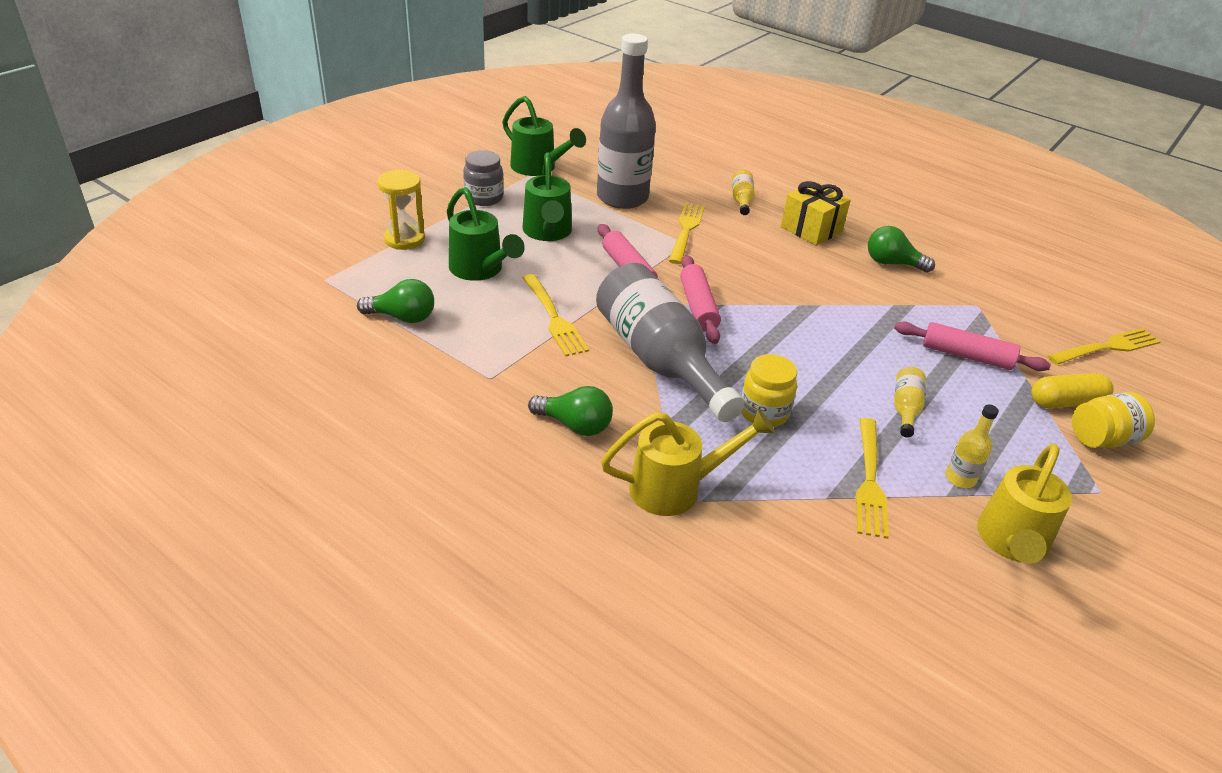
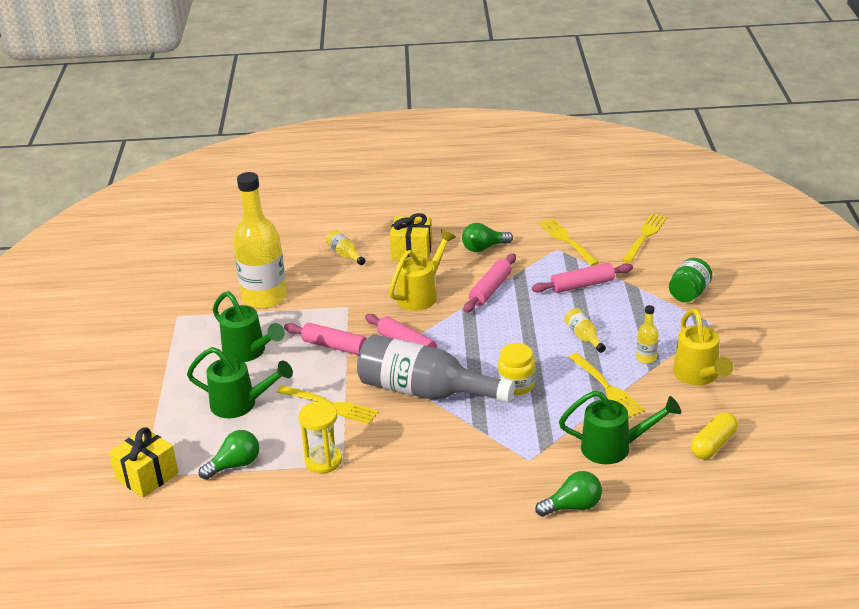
camera: 35 degrees left, 5 degrees down
yellow hourglass [378,170,425,250] -> yellow hourglass moved to [299,401,342,473]
grey jar [463,150,504,206] -> none
green watering can [502,96,586,176] -> green watering can moved to [559,391,681,464]
green light bulb [528,386,613,436] -> green light bulb moved to [535,471,602,517]
grey bottle [597,34,656,209] -> yellow bottle [233,172,287,309]
yellow watering can [601,408,775,516] -> yellow watering can moved to [389,230,456,311]
yellow fork [669,202,705,264] -> yellow fork moved to [539,218,600,266]
yellow capsule [1031,373,1114,409] -> yellow capsule moved to [691,412,738,459]
yellow jar [1072,392,1155,448] -> green jar [669,258,713,302]
none -> yellow gift [109,427,179,498]
none -> pink rolling pin [464,254,516,313]

